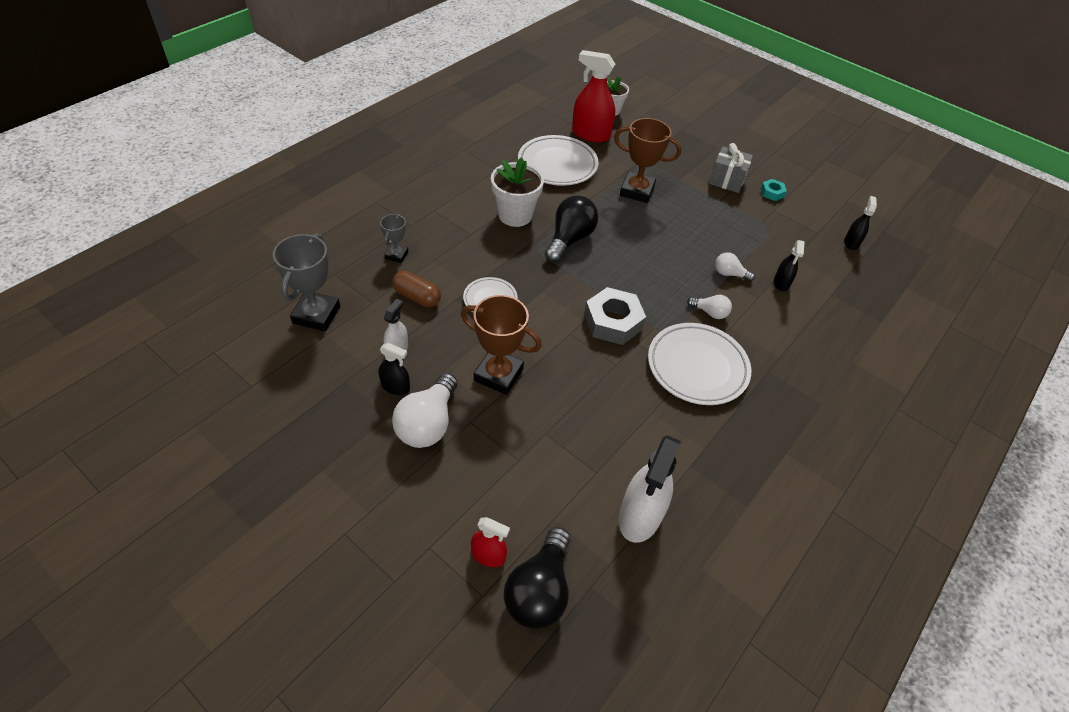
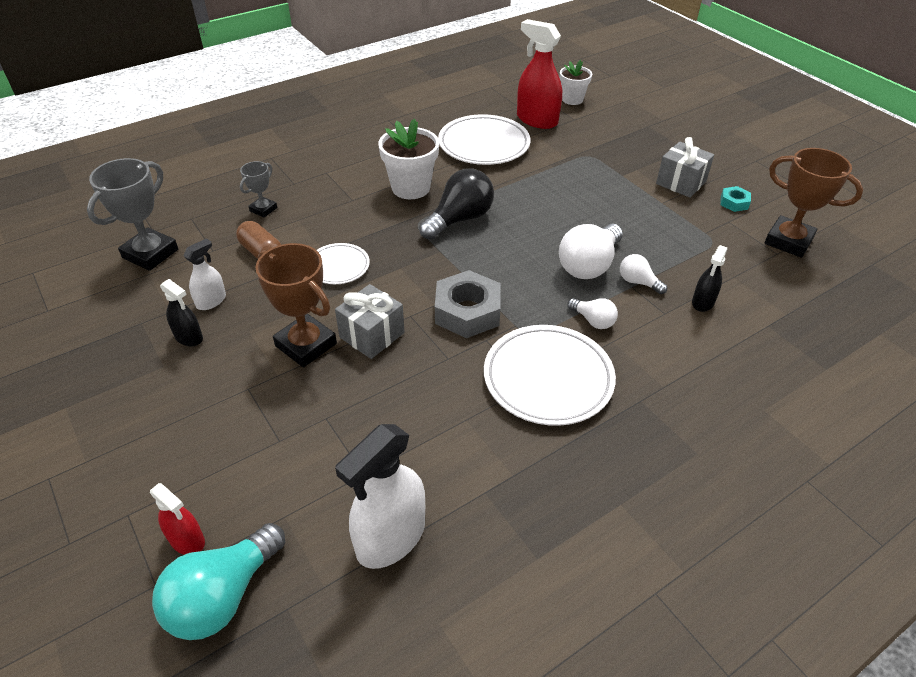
camera: 20 degrees right, 5 degrees down
white light bulb [392,373,458,448] -> white light bulb moved to [559,224,623,279]
black light bulb [504,527,570,629] -> turquoise light bulb [152,523,285,640]
brown trophy [614,118,682,203] -> brown trophy moved to [764,148,863,258]
black spray bottle [844,196,877,250] -> none
none -> grey gift [335,284,404,359]

